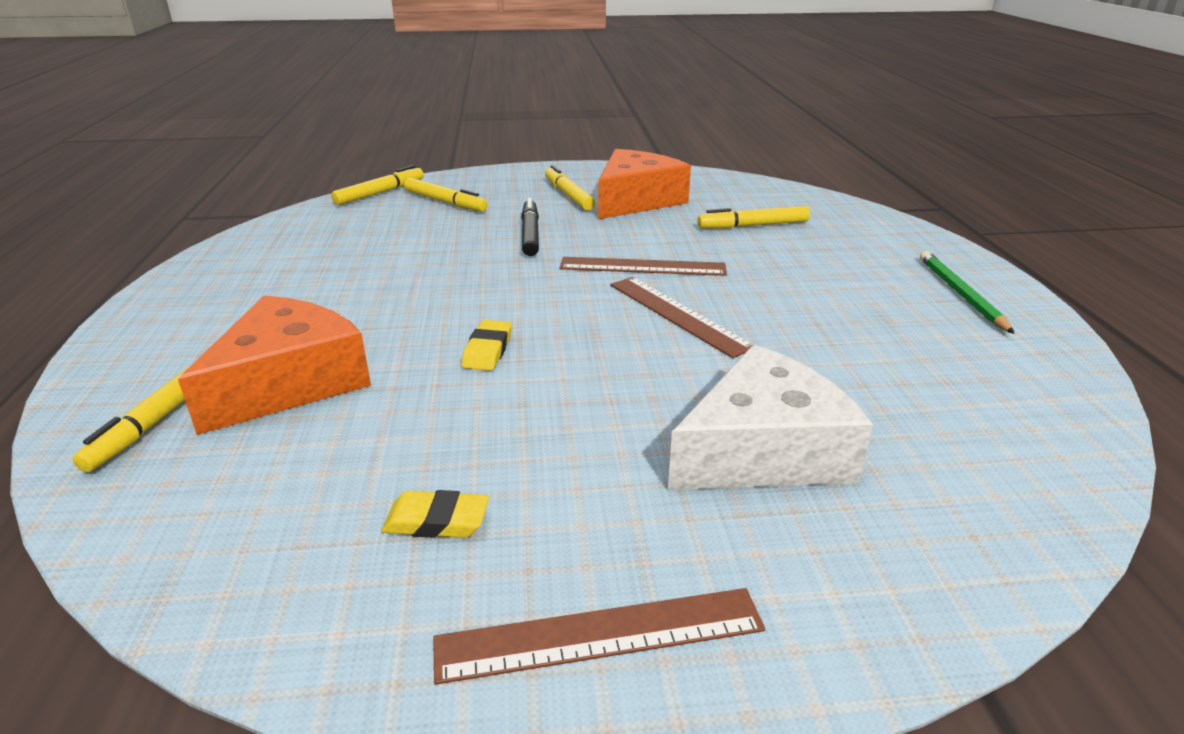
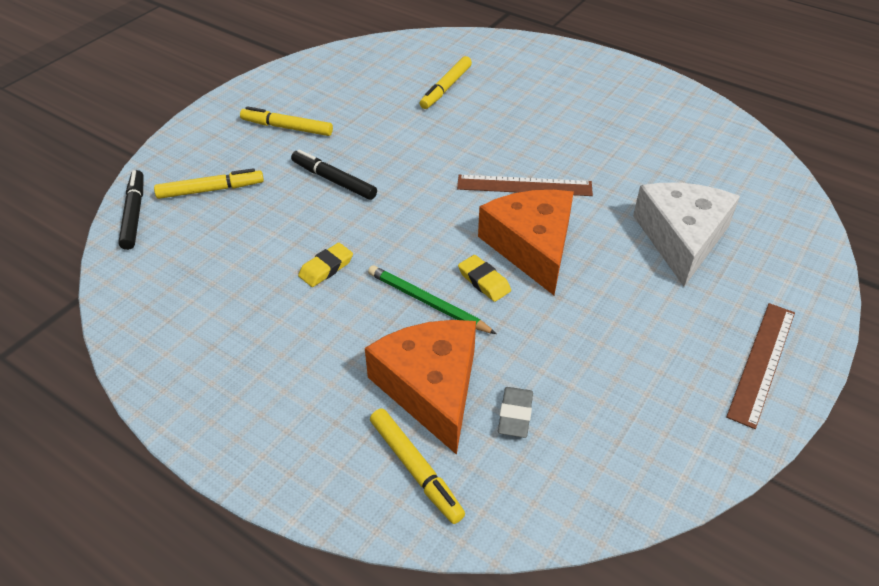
camera: 50 degrees left, 15 degrees up
yellow marker [331,165,424,205] -> black marker [118,170,144,250]
yellow eraser [381,490,489,538] -> yellow eraser moved to [298,243,353,287]
brown ruler [559,257,727,276] -> none
orange cheese [598,149,691,219] -> orange cheese moved to [478,190,574,295]
green pencil [920,251,1015,334] -> green pencil moved to [368,265,496,334]
none -> grey eraser [498,387,533,438]

